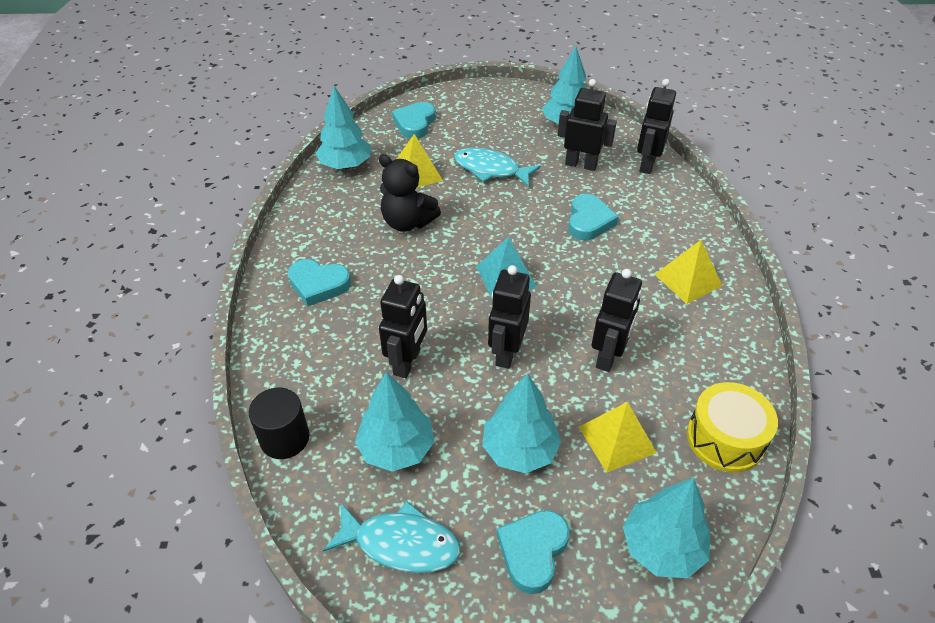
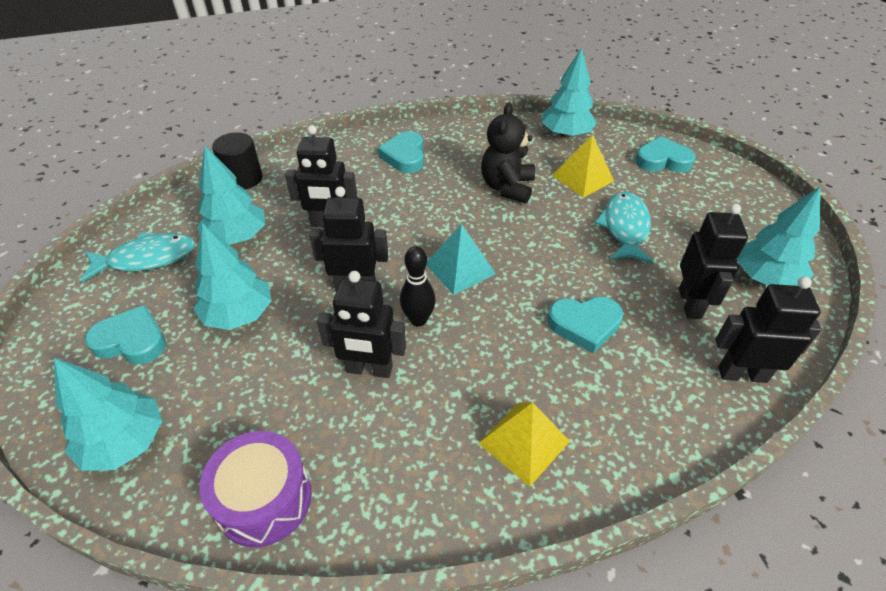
camera: 75 degrees right, 0 degrees up
turquoise fish [323,501,461,573] -> turquoise fish turned 105 degrees counterclockwise [80,232,195,282]
yellow pyramid [579,402,657,473] -> none
yellow drum [687,382,778,473] -> purple drum [199,431,312,547]
none -> black bowling pin [400,246,435,326]

